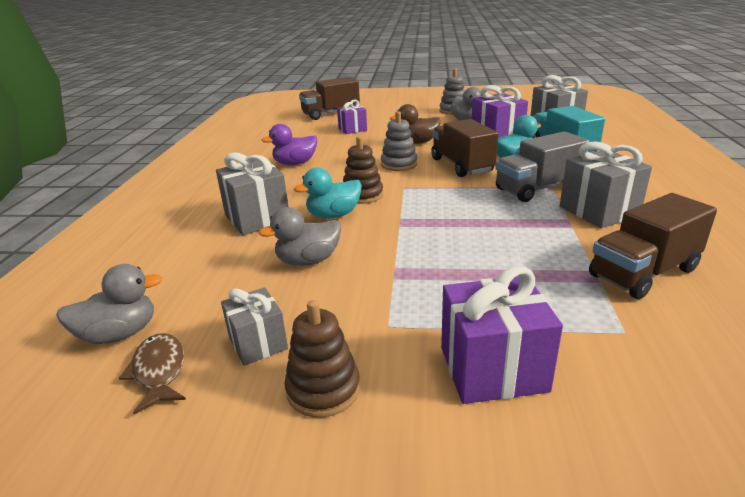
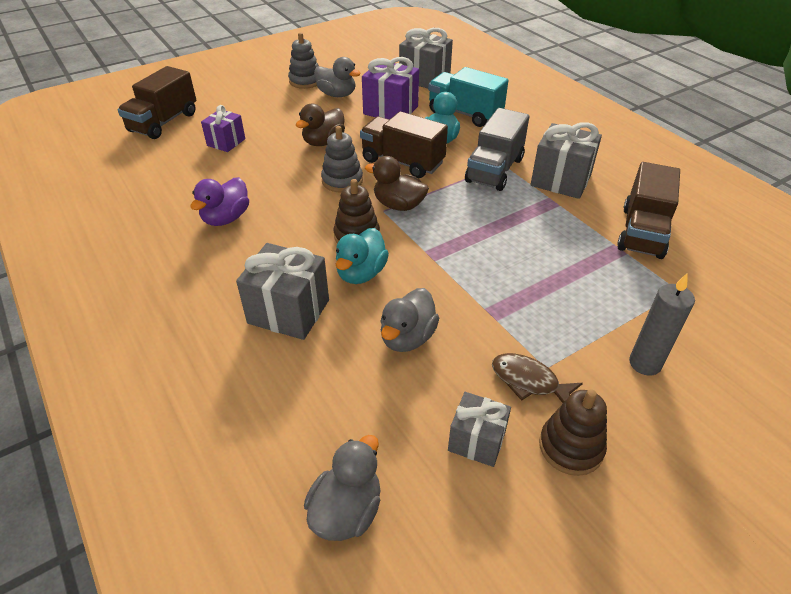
camera: 40 degrees left, 15 degrees up
brown fish [119,333,186,415] -> brown fish moved to [492,353,583,403]
purple gift [441,266,563,404] -> grey candle [629,274,695,376]
none -> brown duck [365,156,429,211]

